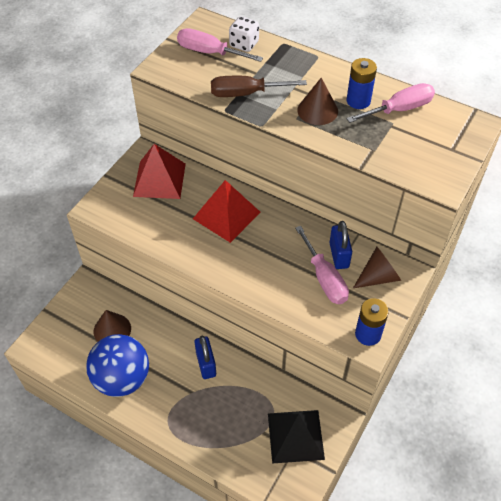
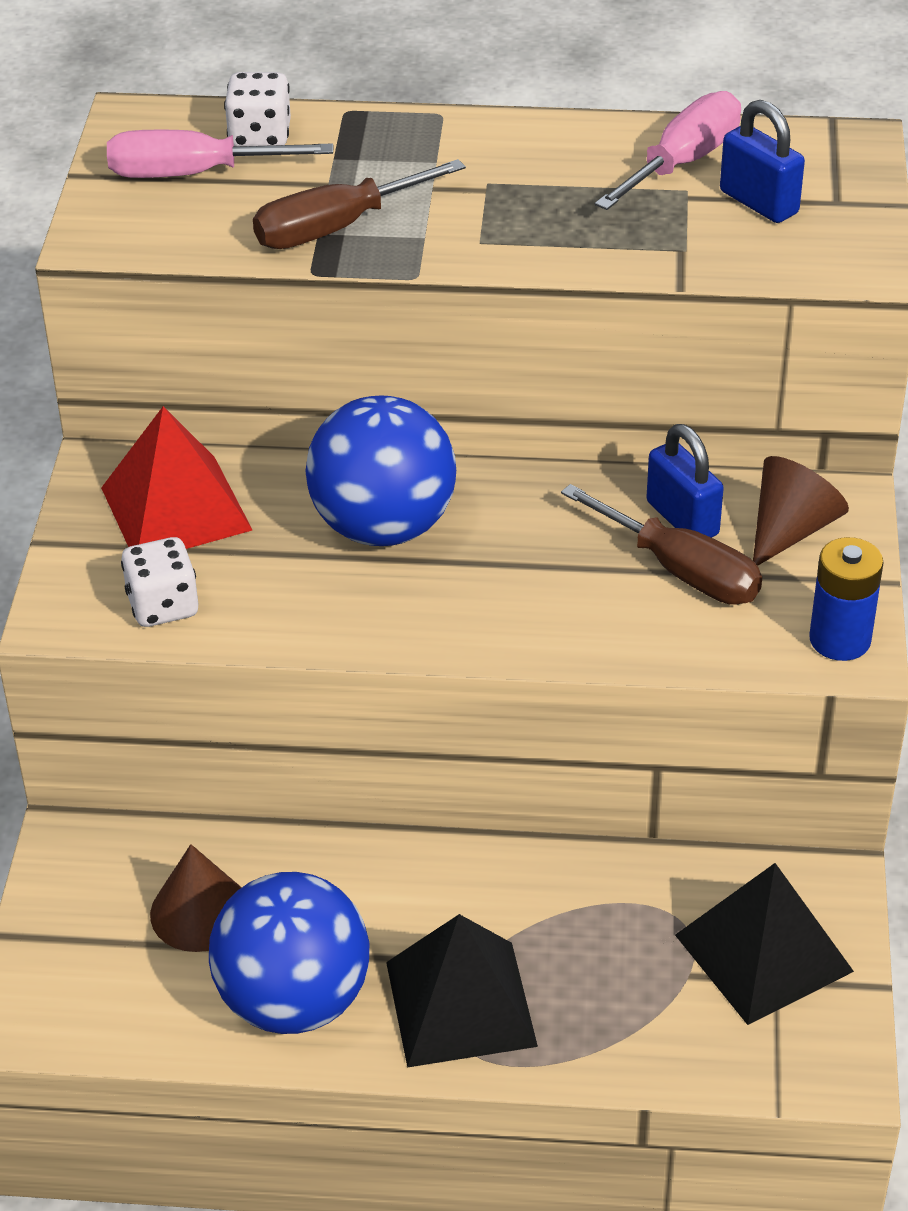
camera: 25 degrees left, 10 degrees down
red pyramid [193,180,260,243] -> blue ball [305,396,456,546]
blue padlock [195,336,216,379] -> blue padlock moved to [720,100,805,223]
pink screwdriver [295,226,349,304] -> brown screwdriver [561,484,762,605]
brown cone [297,78,338,125] -> none
blue battery [347,58,377,109] -> none
none -> white dice [121,537,198,627]
none -> black pyramid [386,914,538,1068]

